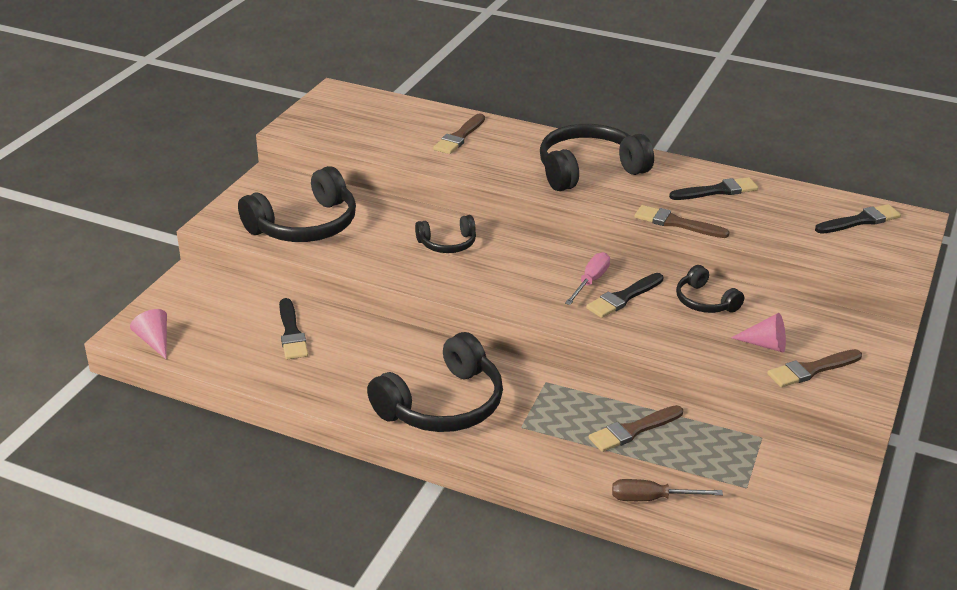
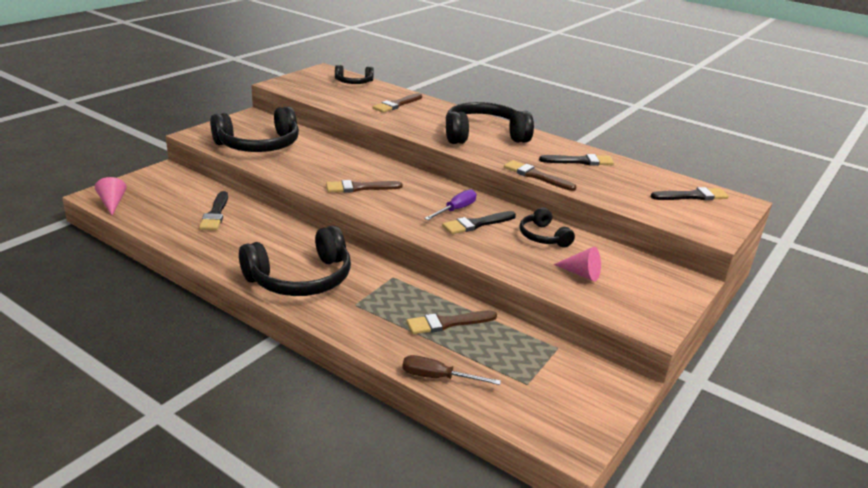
camera: 10 degrees right, 5 degrees down
black headphones [415,215,476,253] -> black headphones moved to [335,65,374,84]
pink screwdriver [565,252,610,305] -> purple screwdriver [424,189,476,220]
brown brush [767,349,862,387] -> brown brush moved to [326,180,403,193]

